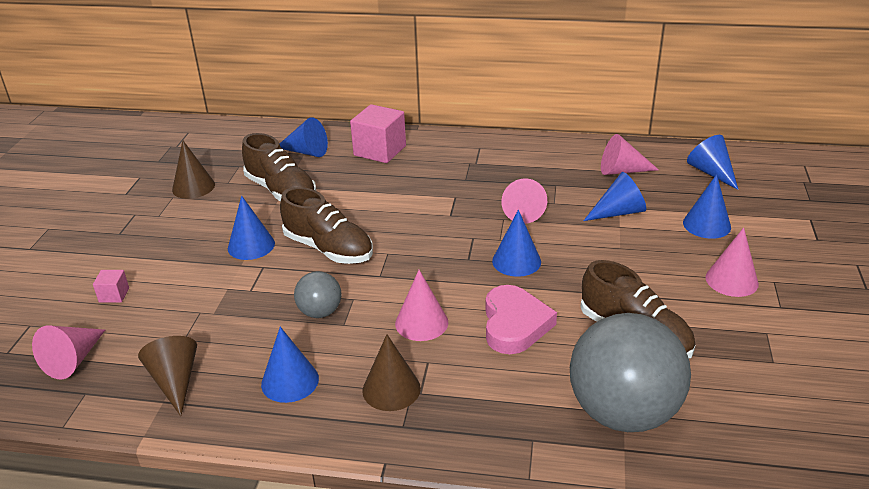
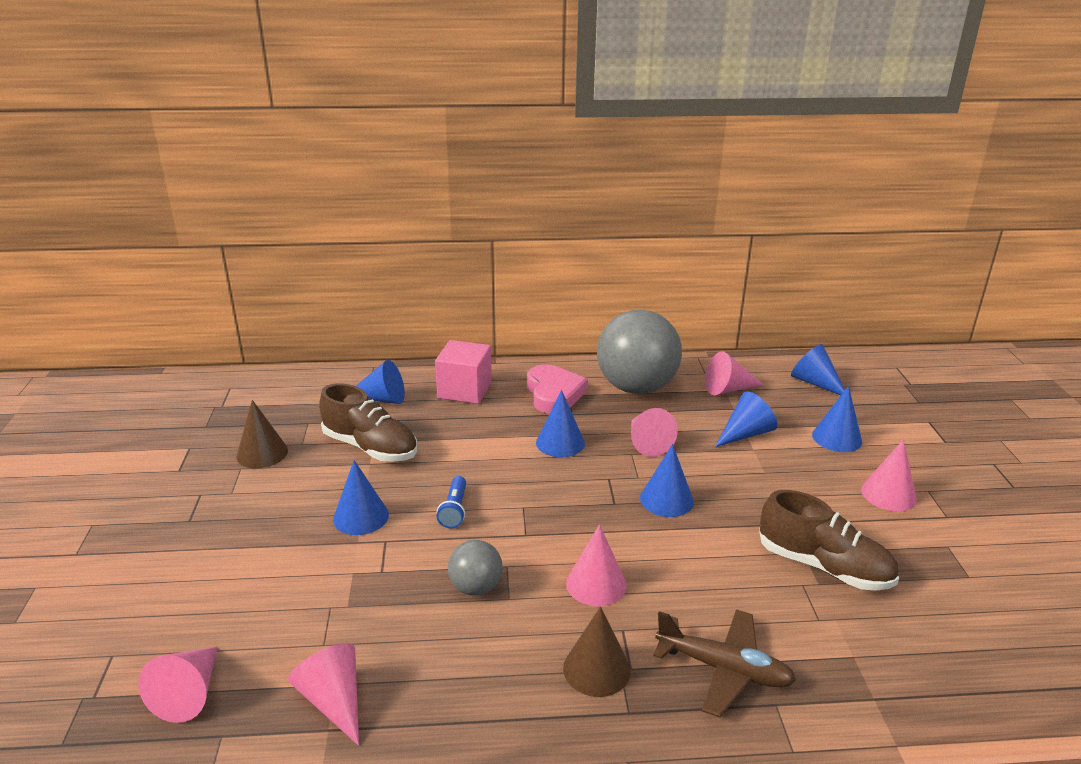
camera: 15 degrees left, 5 degrees down
pink cube [93,270,129,303] -> none
brown cone [138,336,197,416] -> pink cone [288,643,359,746]
blue cone [261,327,319,403] -> blue cone moved to [536,390,585,457]
brown shoe [280,187,373,264] -> blue flashlight [436,476,466,528]
pink heart [486,285,557,354] -> pink heart moved to [527,364,588,414]
grey ball [570,313,691,432] -> grey ball moved to [597,310,682,394]
none -> brown plane [653,609,796,718]

